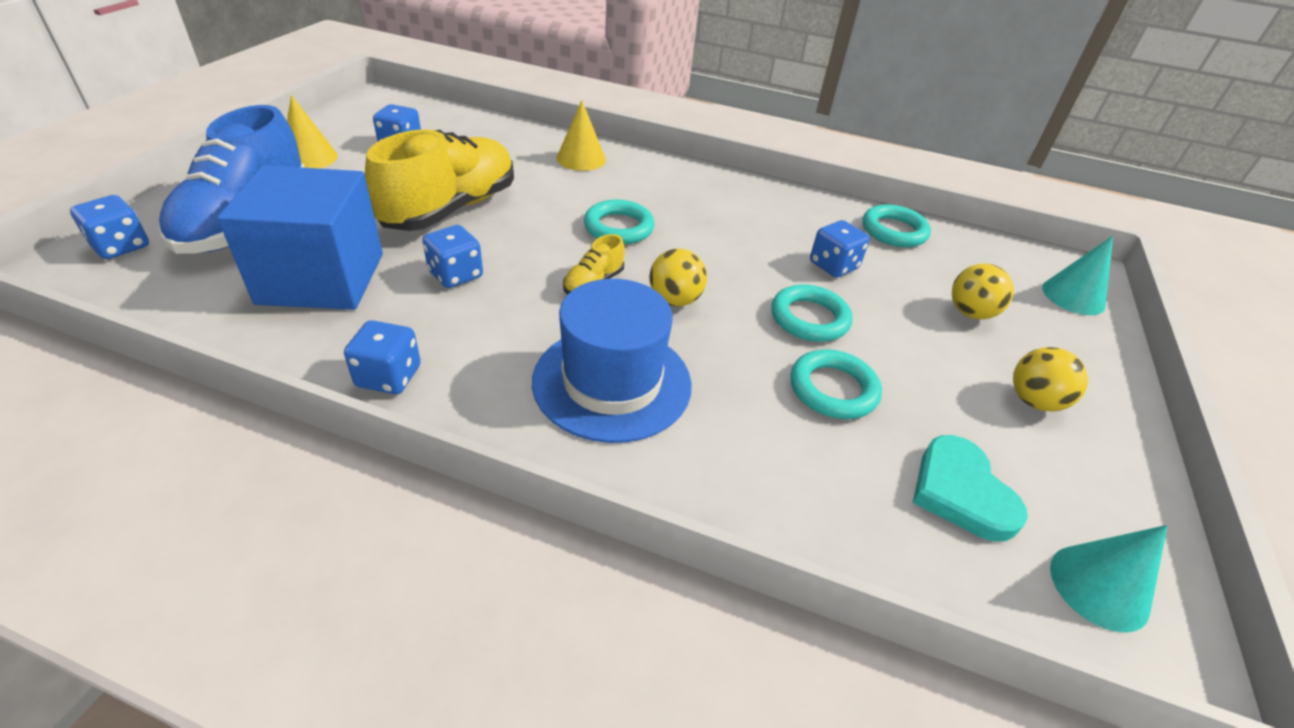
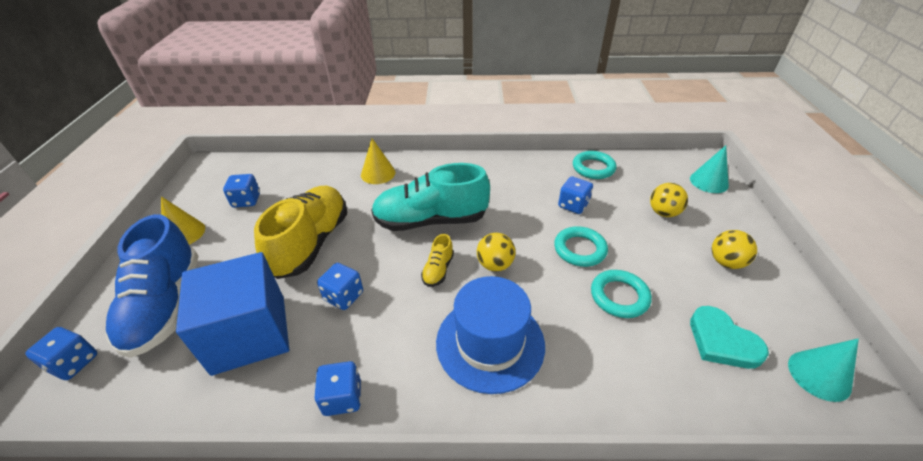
camera: 15 degrees left, 0 degrees up
turquoise ring [584,200,655,245] -> turquoise shoe [371,163,490,231]

